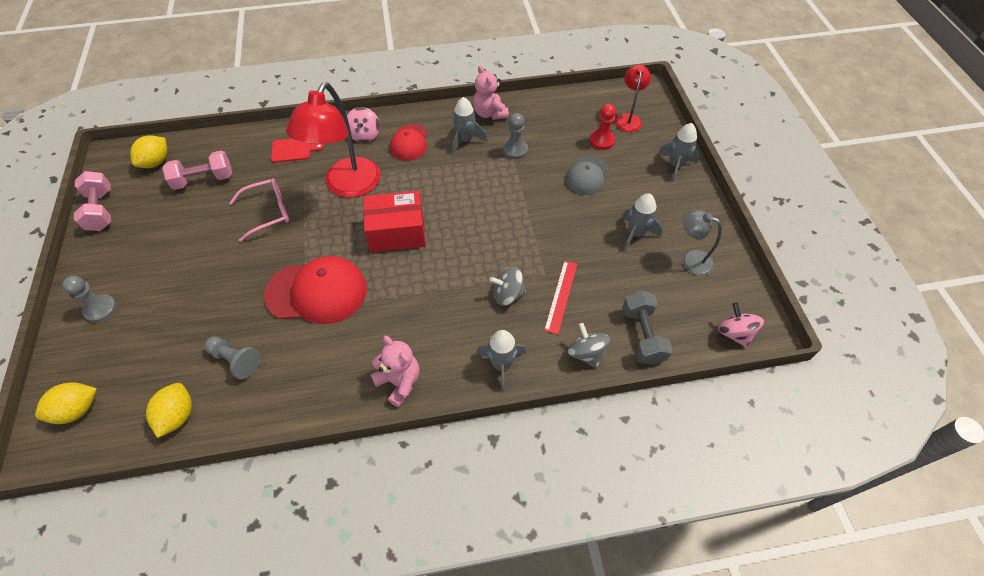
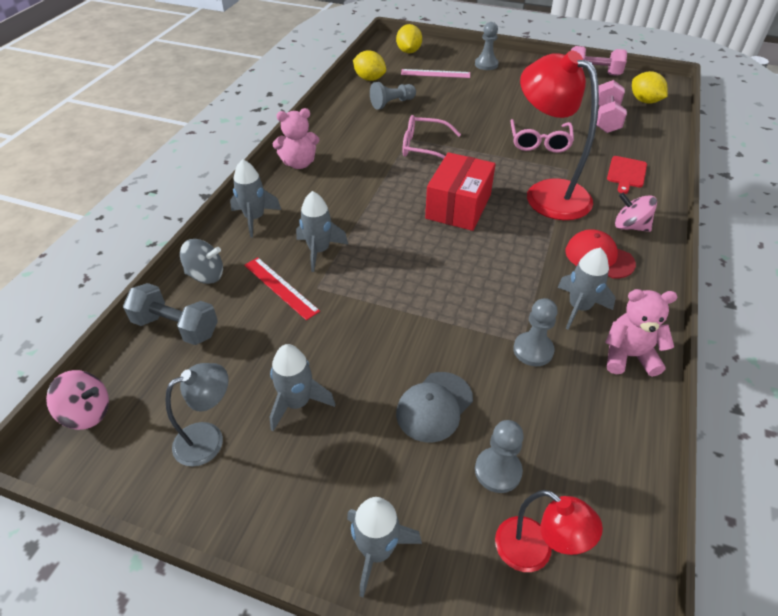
camera: 120 degrees right, 10 degrees down
red cap [264,256,367,324] -> pink glasses [402,115,461,159]
grey spinning top [489,266,526,306] -> grey rocket [296,191,348,272]
grey cap [566,156,608,195] -> grey cap turned 105 degrees counterclockwise [396,372,473,443]
red pawn [590,104,616,150] -> grey pawn [475,420,524,493]
none -> pink ruler [401,69,470,78]

